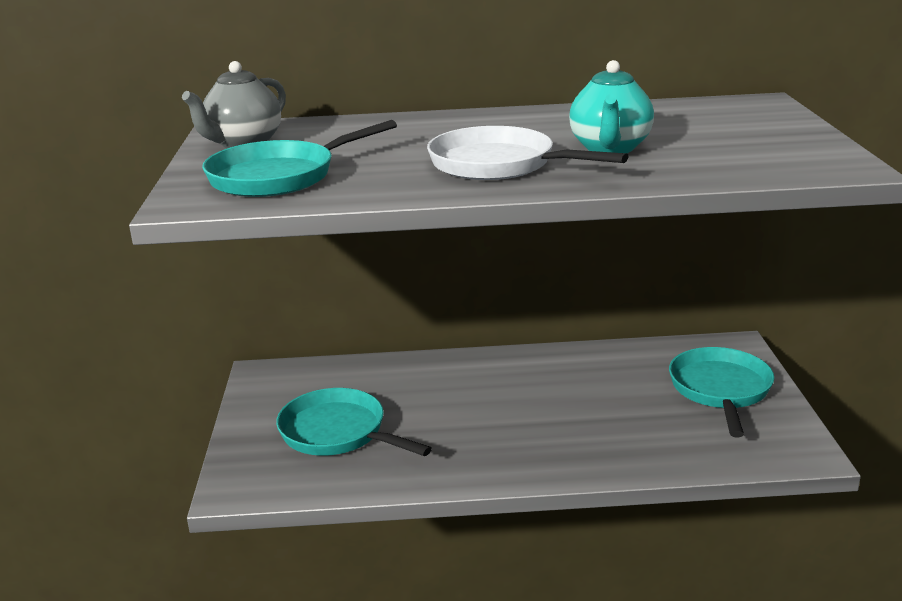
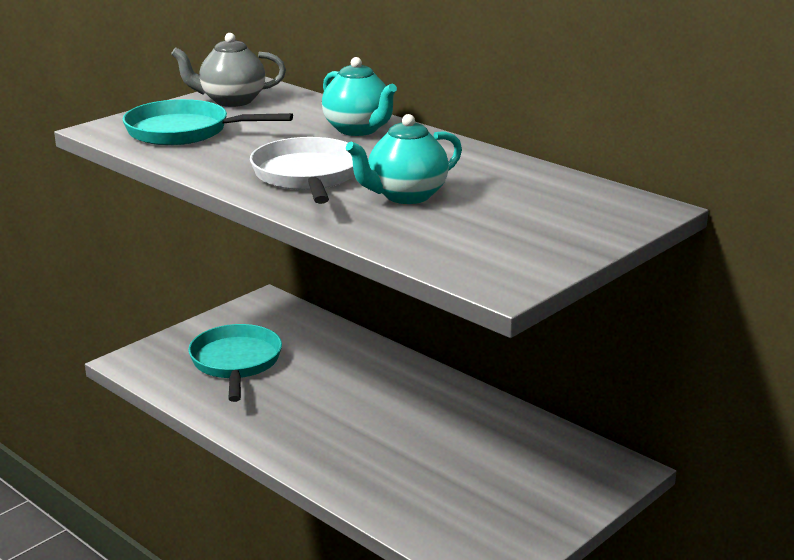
camera: 45 degrees right, 0 degrees up
turquoise pan [669,347,774,437] -> none
none -> turquoise teapot [322,57,397,136]

